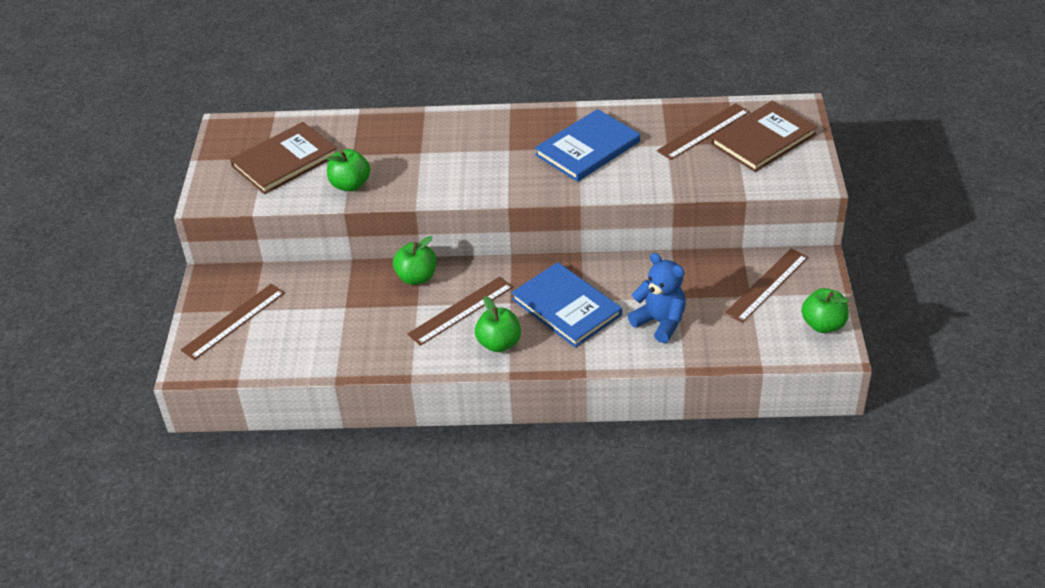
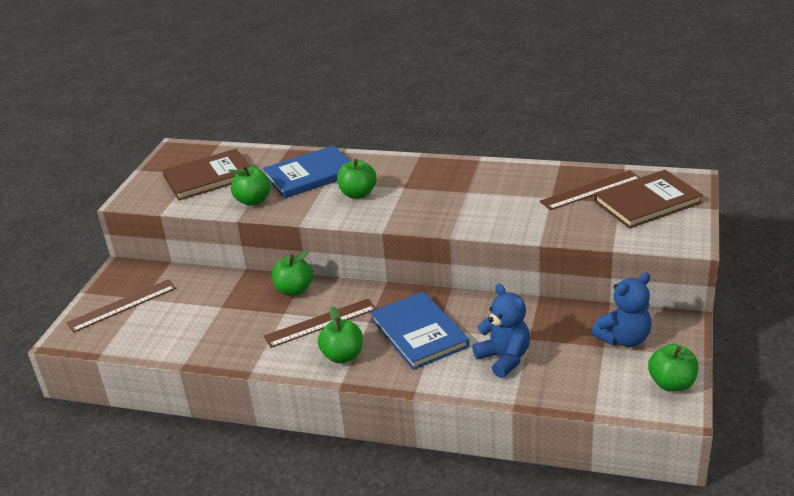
camera: 15 degrees right, 10 degrees down
blue book [535,109,640,182] -> blue book moved to [263,146,350,198]
brown ruler [725,249,808,323] -> blue teddy bear [591,272,651,347]
none -> green apple [337,159,377,199]

